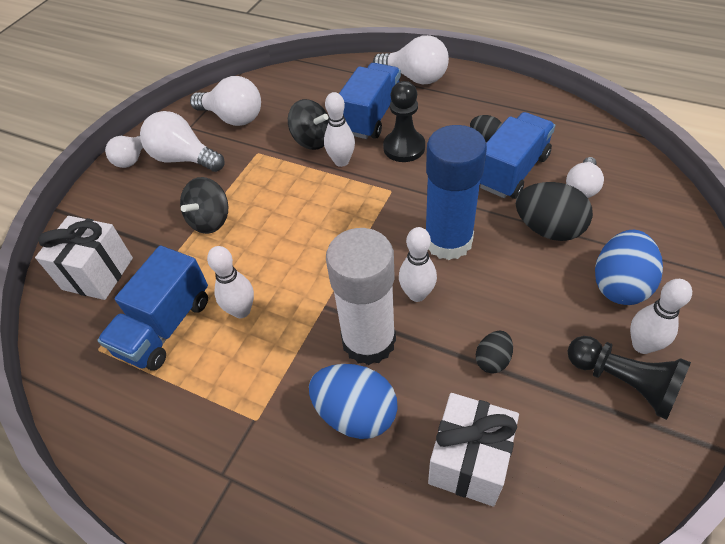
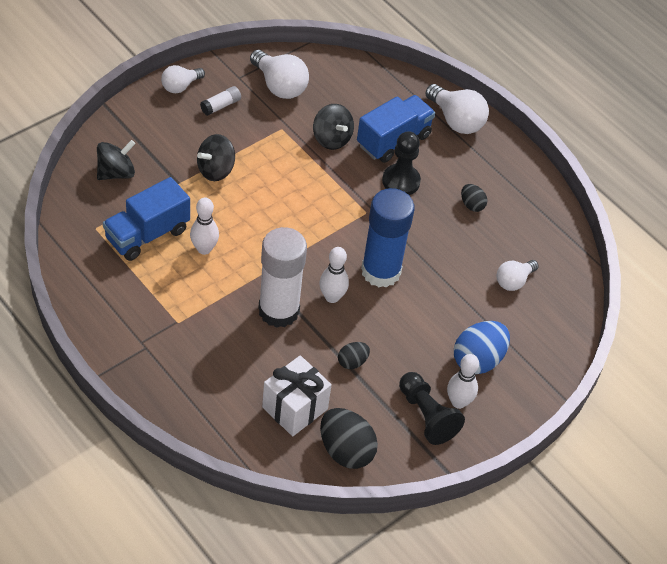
camera: 15 degrees right, 0 degrees up
white gift [35,216,133,300] -> black spinning top [97,140,135,180]
white light bulb [140,111,225,172] -> white glue stick [200,86,241,116]
blue egg [309,364,398,439] -> none
white bowling pin [324,92,355,167] -> none
blue truck [480,112,555,199] -> none
black egg [516,182,593,241] -> black egg moved to [320,408,378,469]

